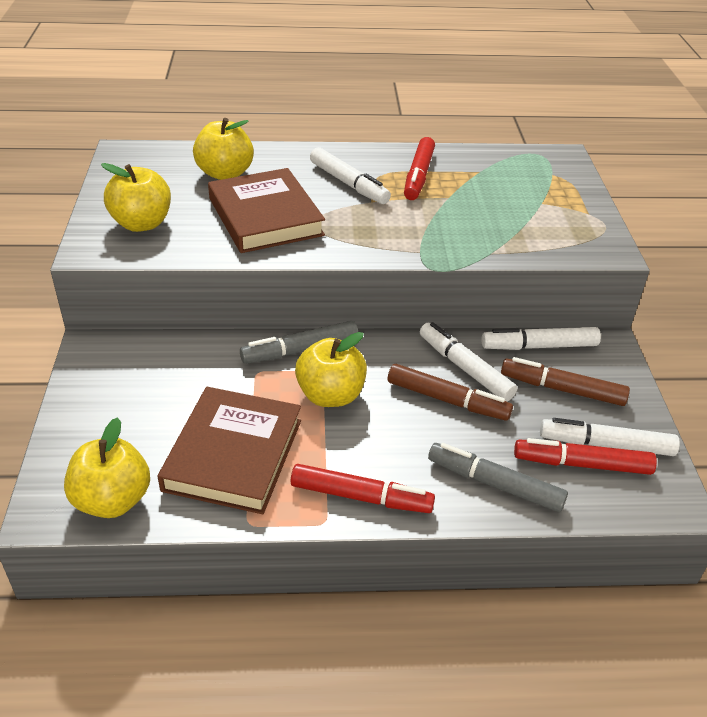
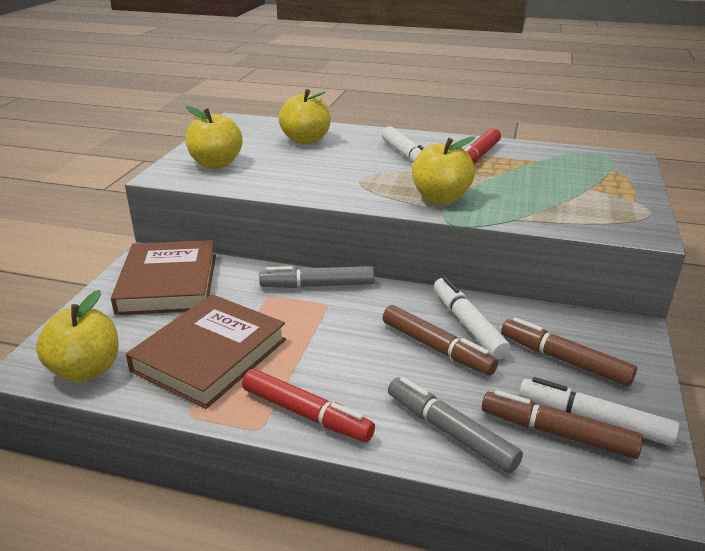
camera: 20 degrees right, 10 degrees down
brown book [208,168,325,253] -> brown book moved to [111,240,216,315]
yellow apple [295,332,367,407] -> yellow apple moved to [412,136,475,204]
white marker [481,327,601,350] -> none
red marker [514,438,657,475] -> brown marker [482,390,643,459]

